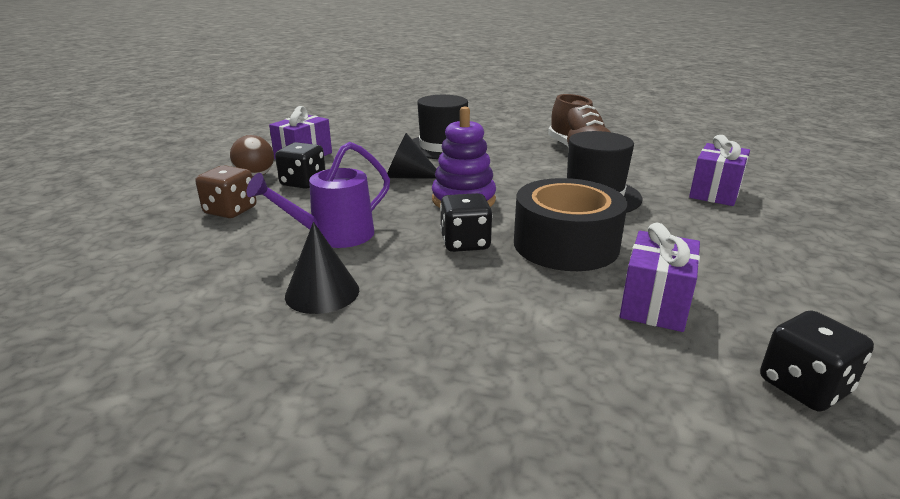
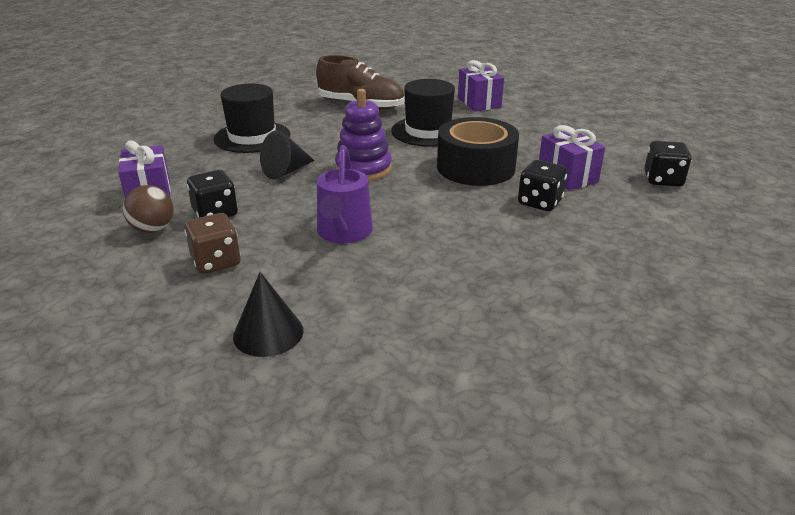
camera: 50 degrees left, 5 degrees up
black cone [285,222,359,314] -> black cone moved to [233,272,304,357]
black dice [440,193,493,252] -> black dice moved to [518,160,567,211]

